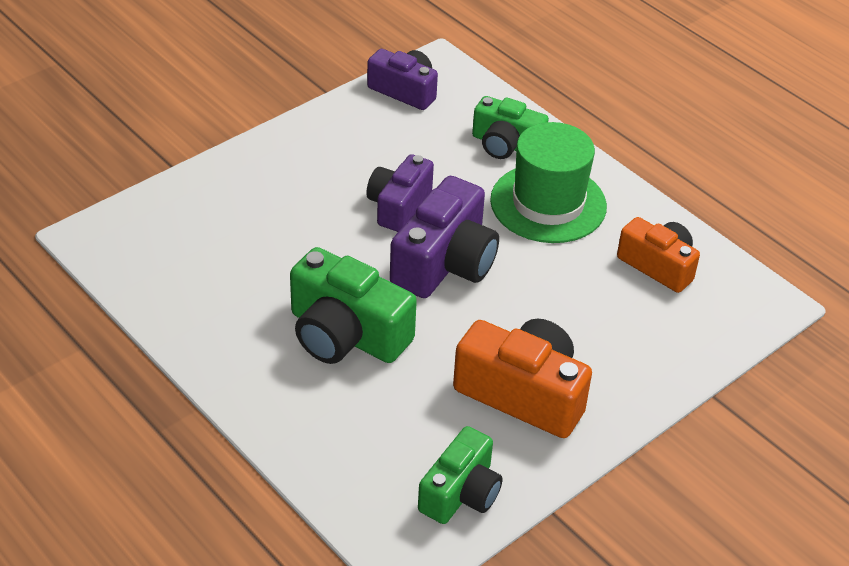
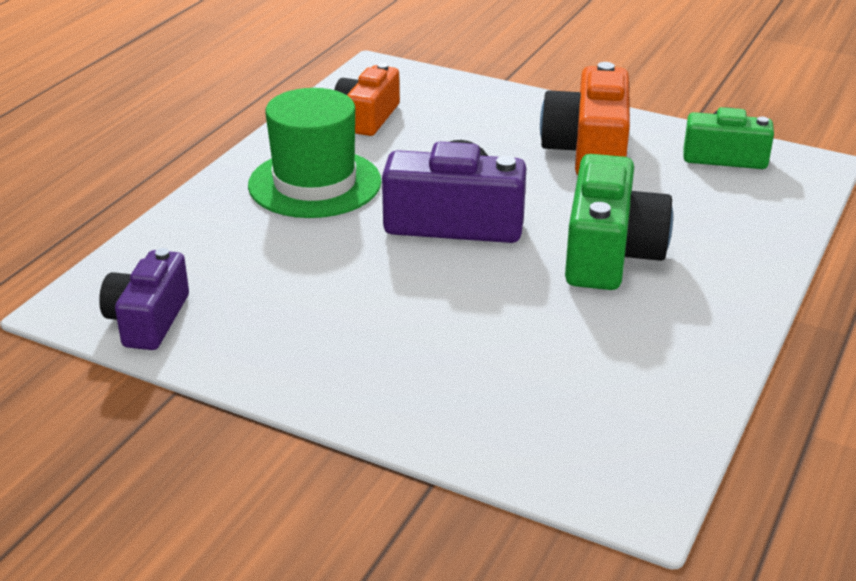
camera: 110 degrees left, 10 degrees down
purple camera [366,154,434,232] -> none
green camera [472,96,549,159] -> none

